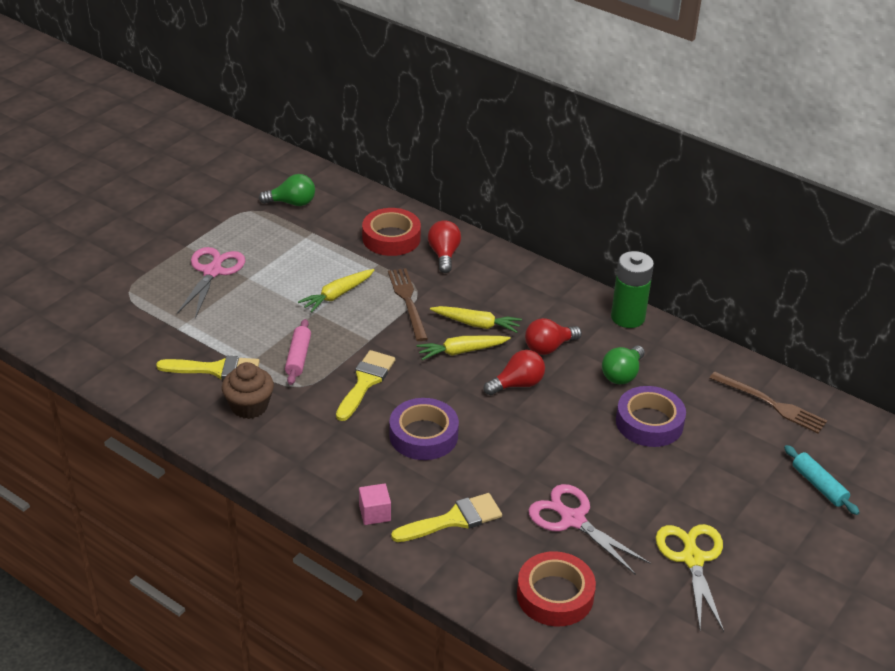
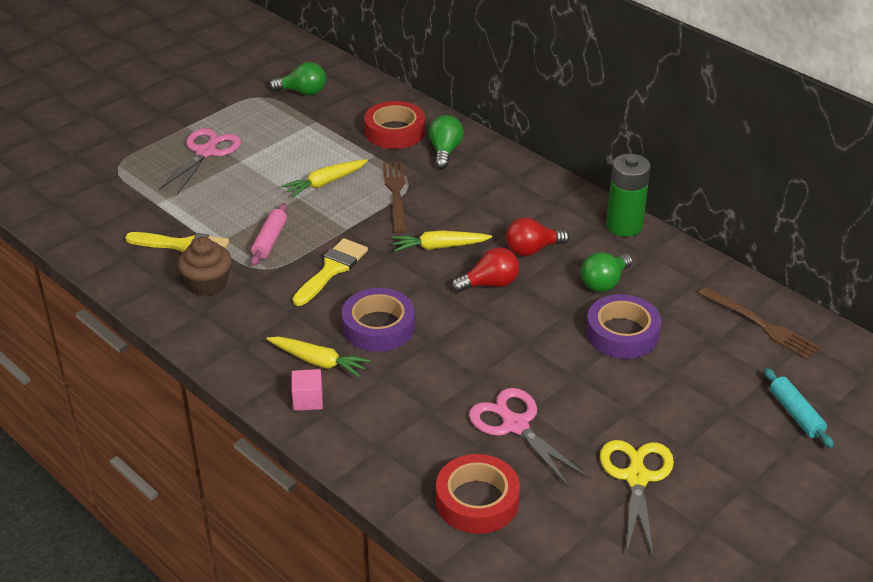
camera: 10 degrees right, 0 degrees up
yellow brush [391,493,502,542] -> none
red light bulb [428,220,461,273] -> green light bulb [429,115,464,169]
yellow carrot [430,306,522,333] -> yellow carrot moved to [266,337,370,377]

